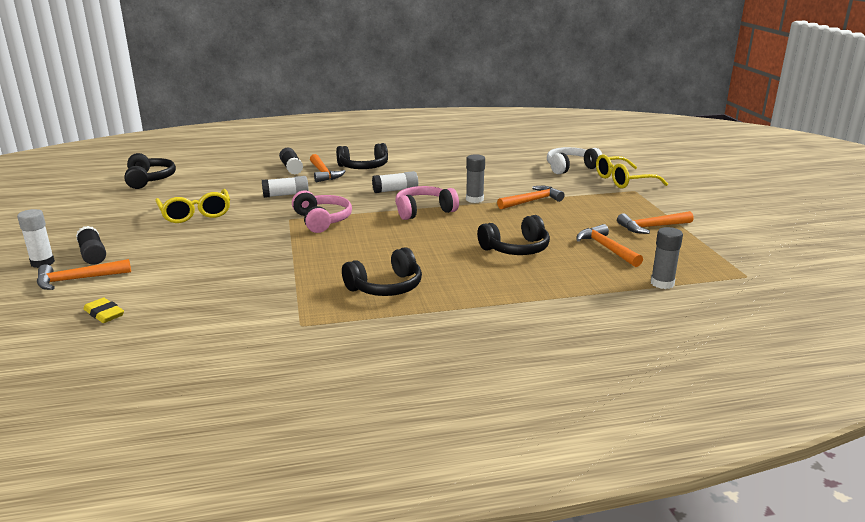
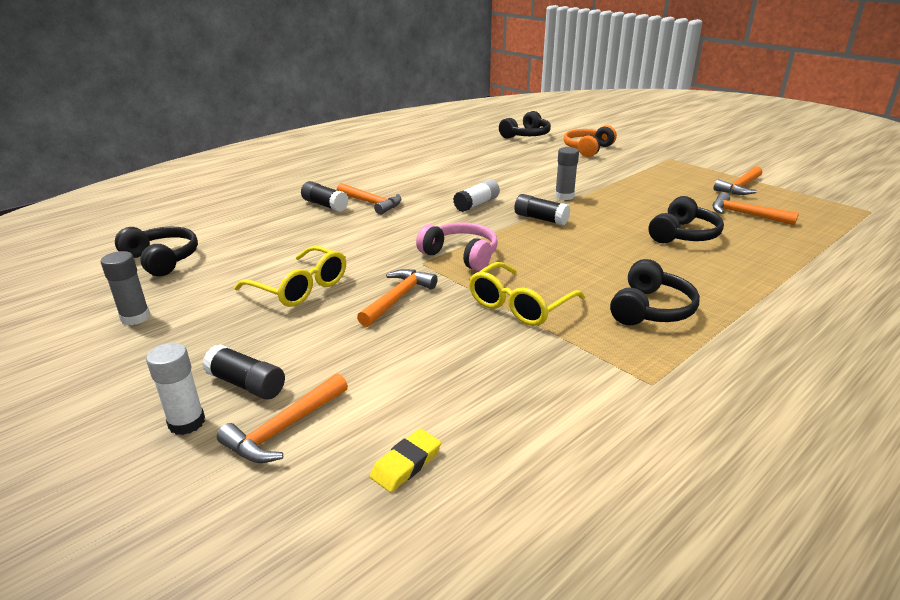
camera: 30 degrees left, 5 degrees up
yellow eraser [83,298,124,323] -> yellow eraser turned 60 degrees counterclockwise [370,429,441,492]
white glue stick [262,176,309,198] -> none
black headphones [336,143,388,169] -> black headphones moved to [499,111,551,139]
pink headphones [395,186,459,220] -> black glue stick [514,194,570,226]
orange hammer [497,186,564,209] -> orange hammer moved to [357,269,438,327]
white headphones [547,147,602,174] -> orange headphones [564,125,617,157]
yellow glasses [596,154,668,189] -> yellow glasses moved to [469,262,585,326]
grey glue stick [651,227,683,289] -> grey glue stick moved to [101,251,150,325]

